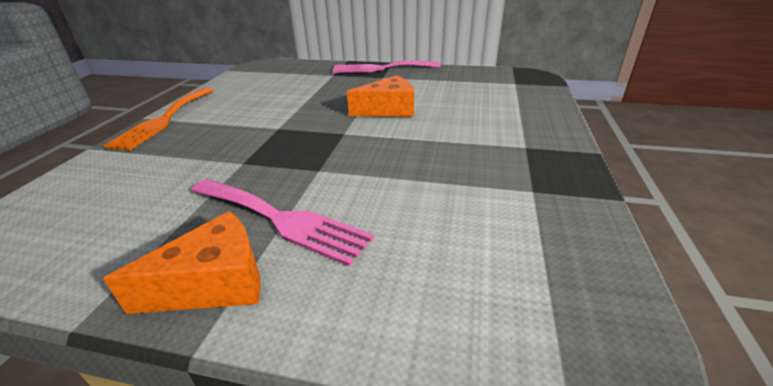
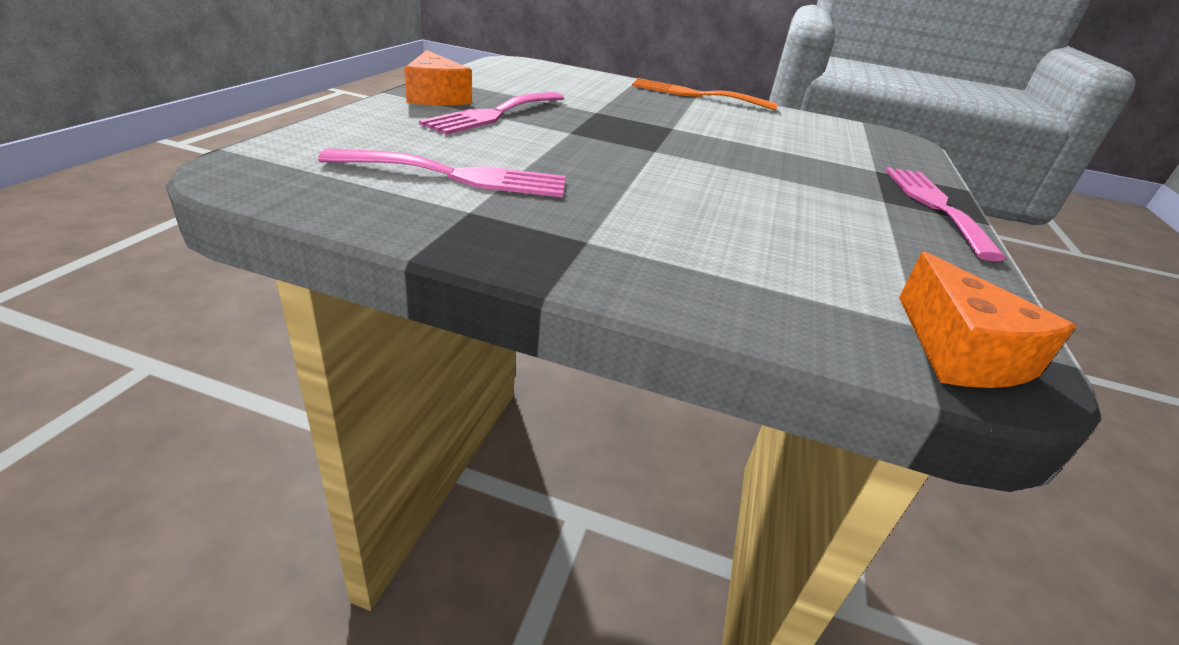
camera: 90 degrees right, 0 degrees up
orange cheese [347,75,414,117] -> orange cheese moved to [899,252,1076,388]
none -> pink fork [318,149,566,198]

